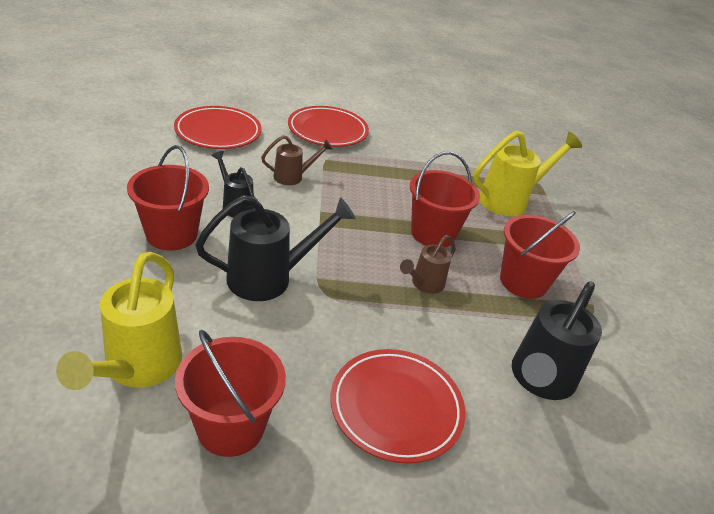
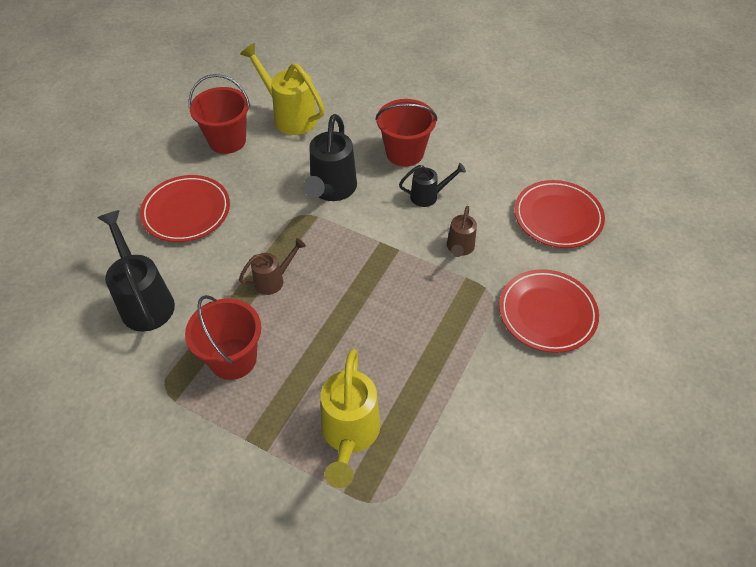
camera: 125 degrees right, 15 degrees up
brown watering can [400,235,455,294] -> brown watering can turned 75 degrees clockwise [239,238,306,295]
red bucket [410,151,480,248] -> none

